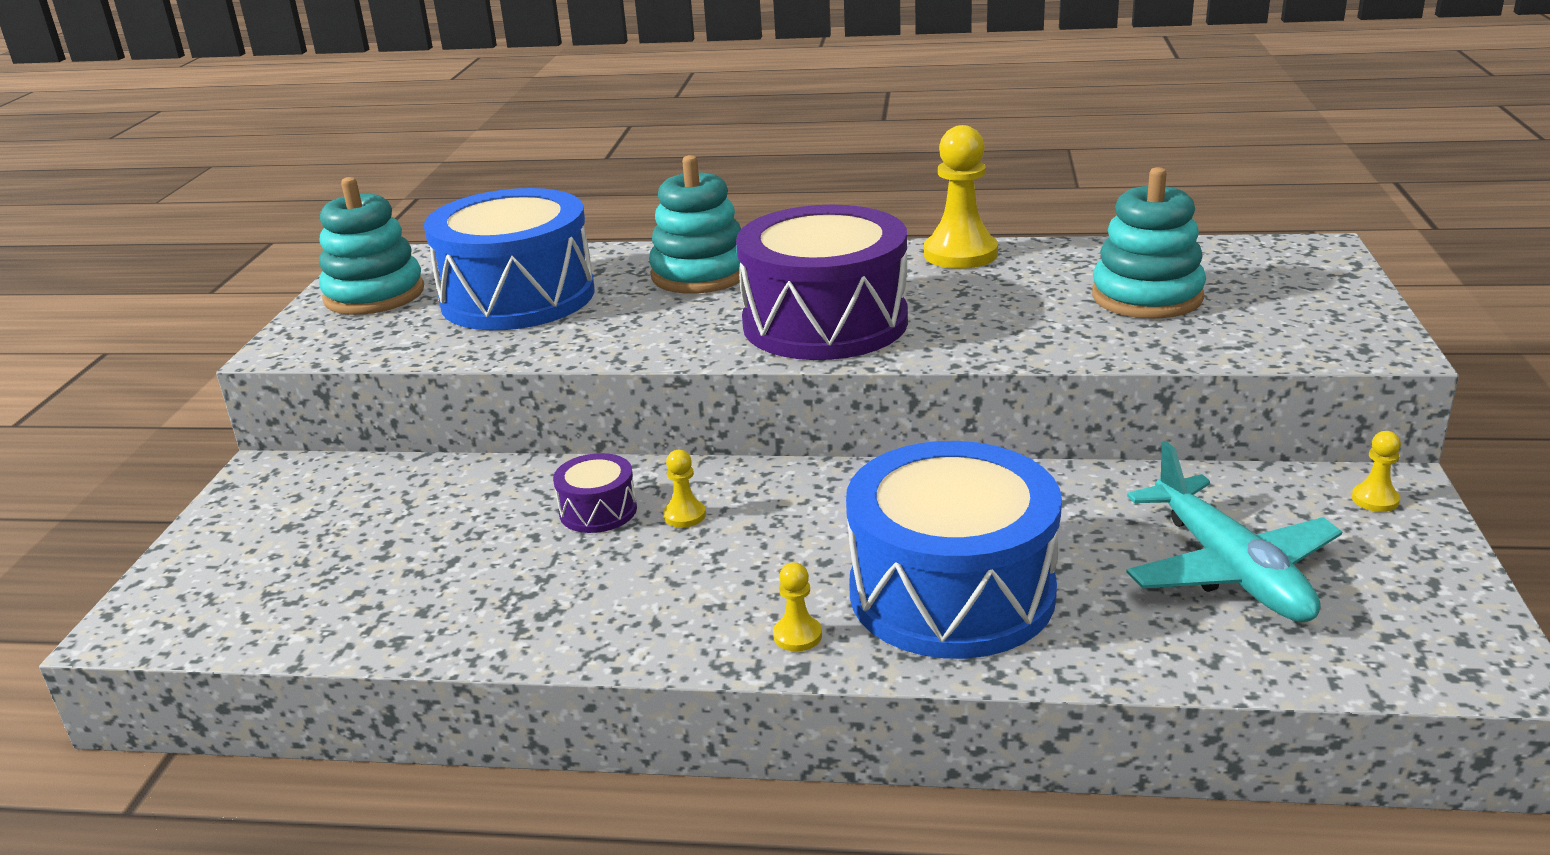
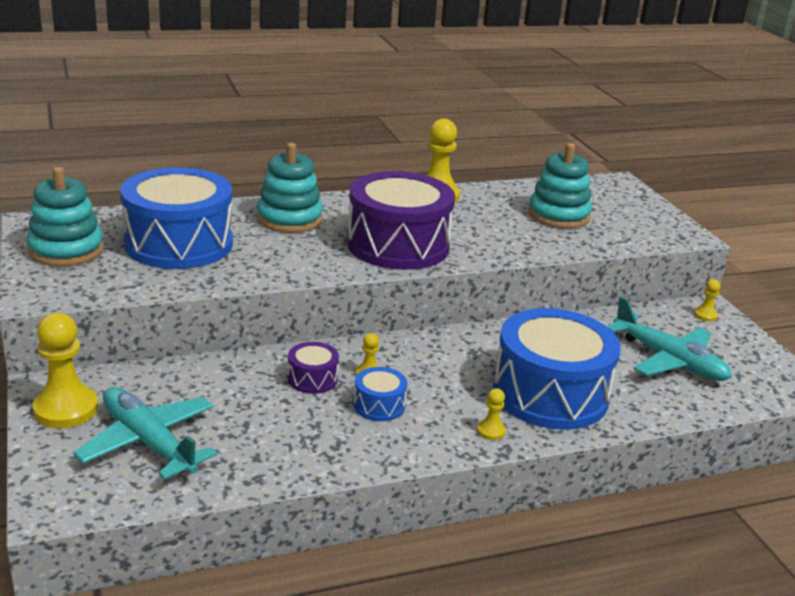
camera: 30 degrees left, 0 degrees up
none -> yellow pawn [33,313,98,428]
none -> turquoise plane [73,387,217,480]
none -> blue drum [354,367,407,421]

